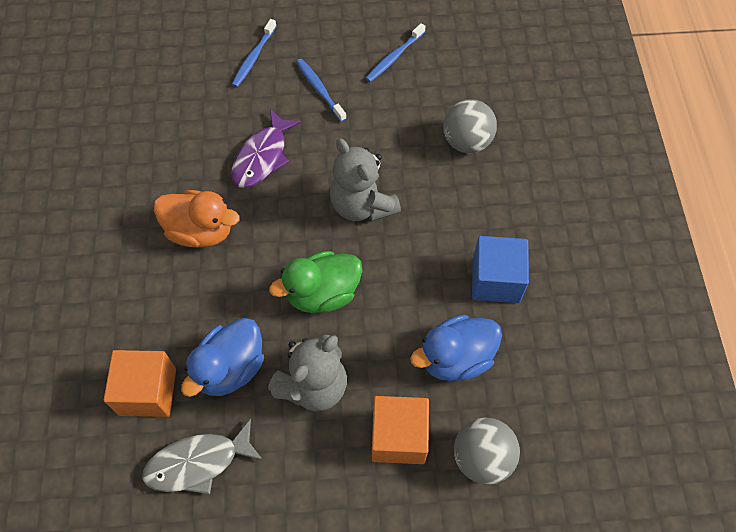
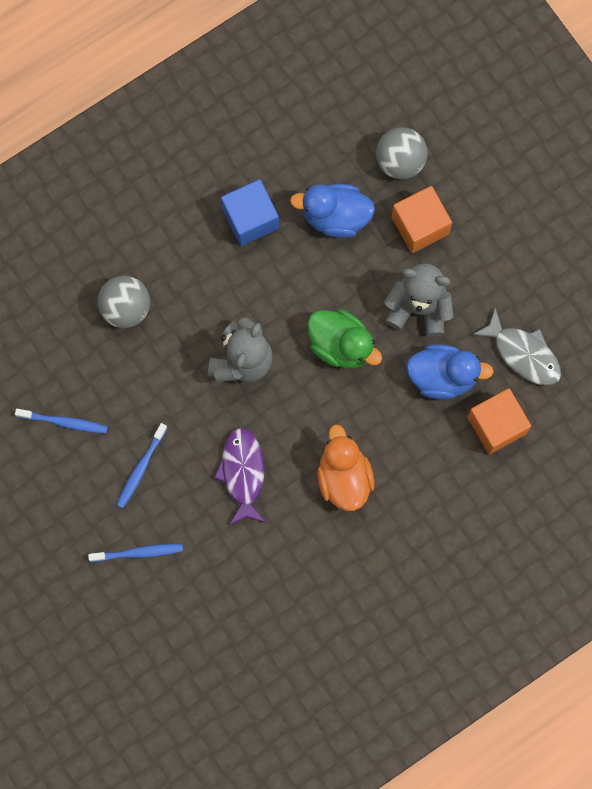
camera: 120 degrees left, 15 degrees up
purple fish [231,109,302,188] -> purple fish turned 90 degrees counterclockwise [214,428,266,525]
blue duck [410,315,502,381] -> blue duck turned 150 degrees clockwise [290,184,375,238]

